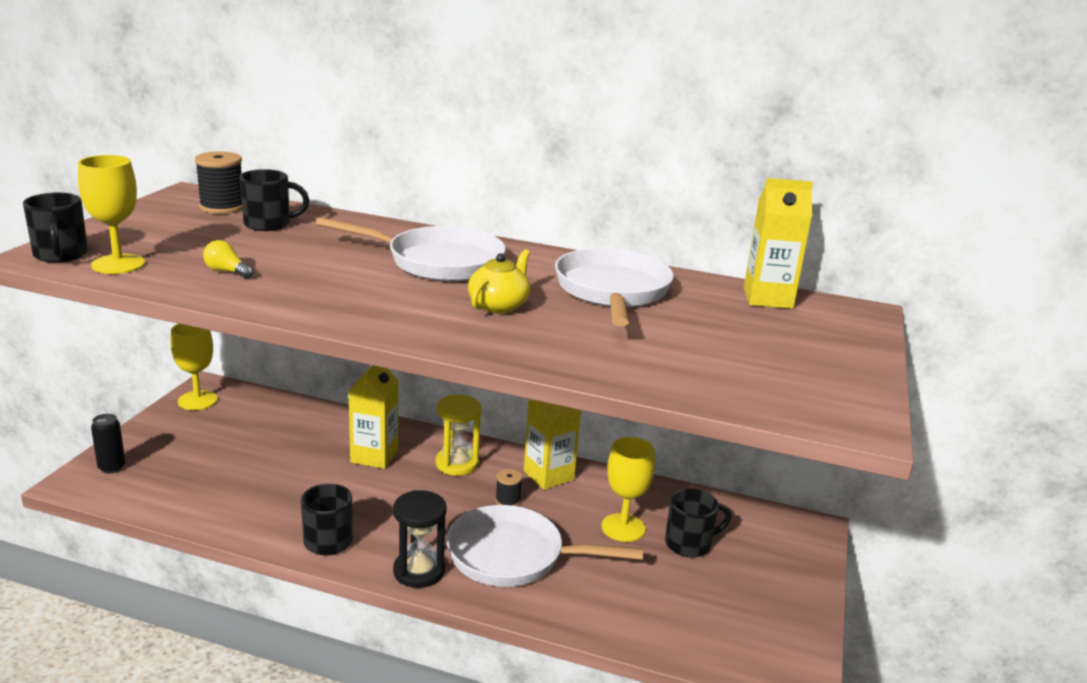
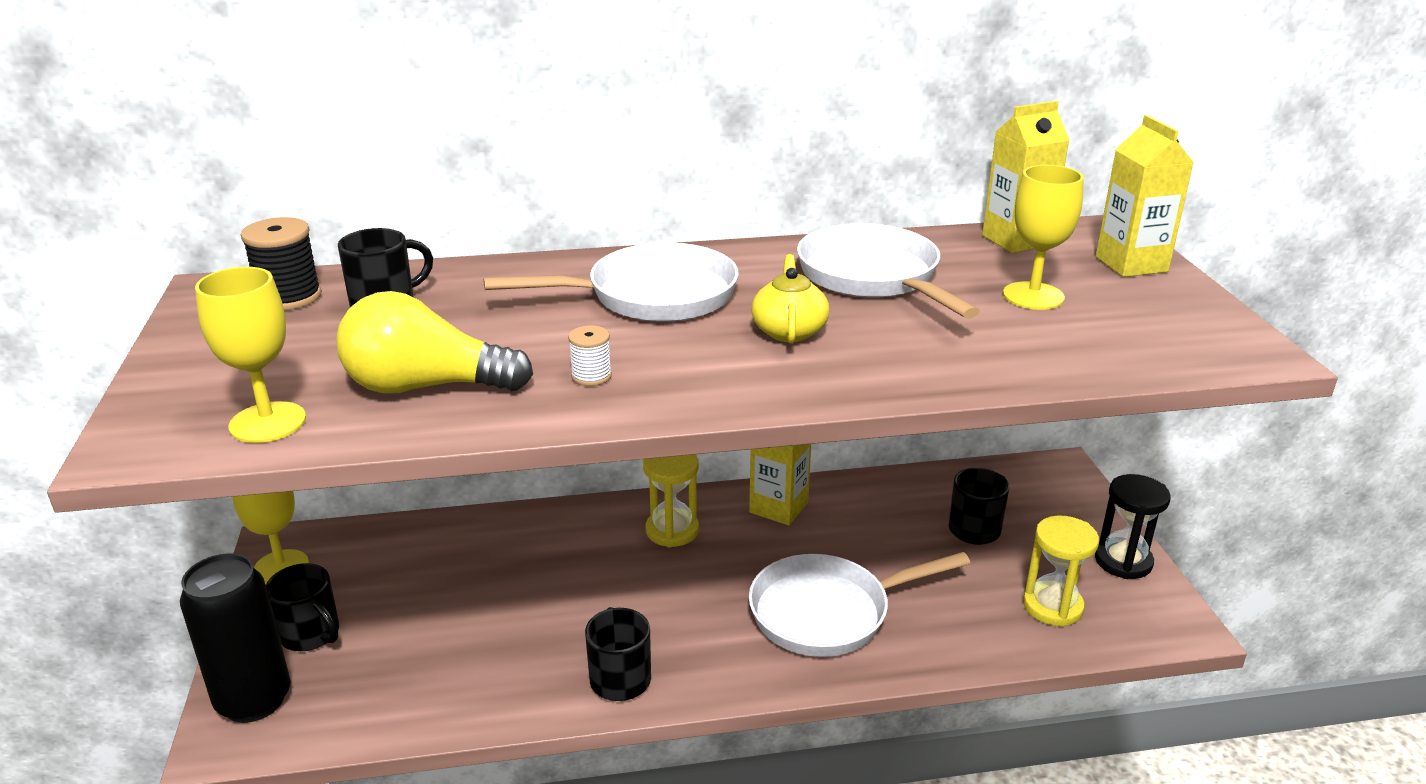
camera: 25 degrees left, 5 degrees up
black mug [23,193,88,263] -> black mug moved to [266,563,339,651]
black can [91,414,125,474] -> black can [180,553,291,723], size x2.01
yellow light bulb [203,240,253,279] -> yellow light bulb [336,291,533,393], size x2.33
yellow carton [348,365,398,469] -> yellow carton moved to [1096,115,1194,277]
black hourglass [393,490,447,588] -> black hourglass moved to [1095,474,1171,579]
black spool [495,469,522,506] -> none
yellow goblet [601,437,655,542] -> yellow goblet moved to [1003,165,1084,310]
none -> white spool [568,325,612,386]
none -> yellow hourglass [1023,516,1099,627]

